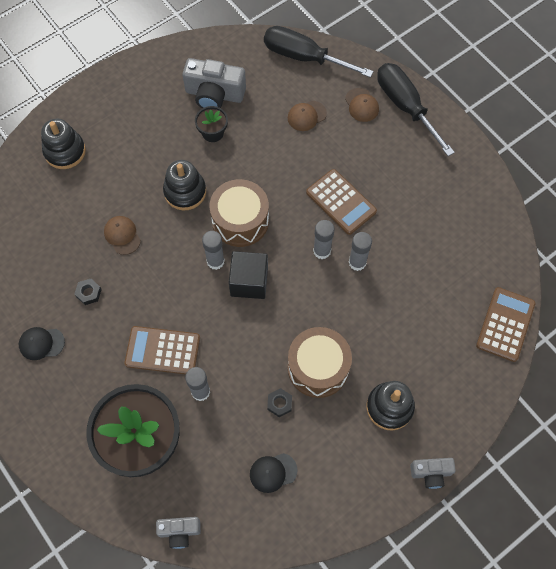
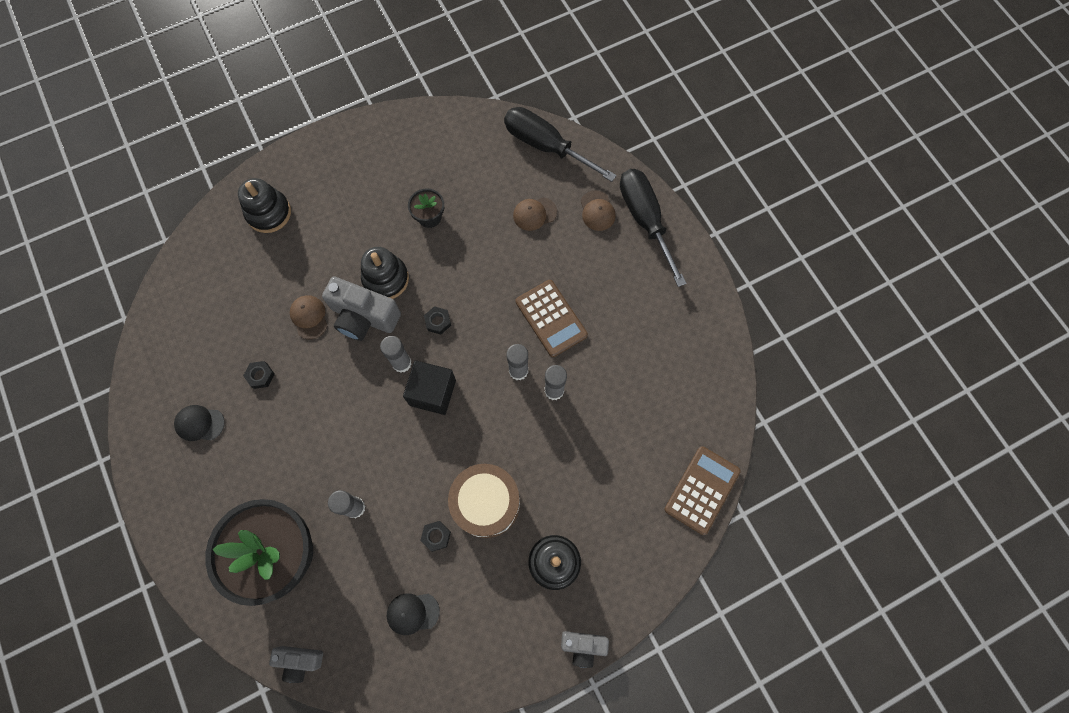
camera: 10 degrees right, 5 degrees up
brown calculator [125,326,200,375] -> none
grey camera [182,58,246,108] -> grey camera moved to [322,277,401,341]
brown drum [209,179,269,247] -> black nut [424,306,451,335]

